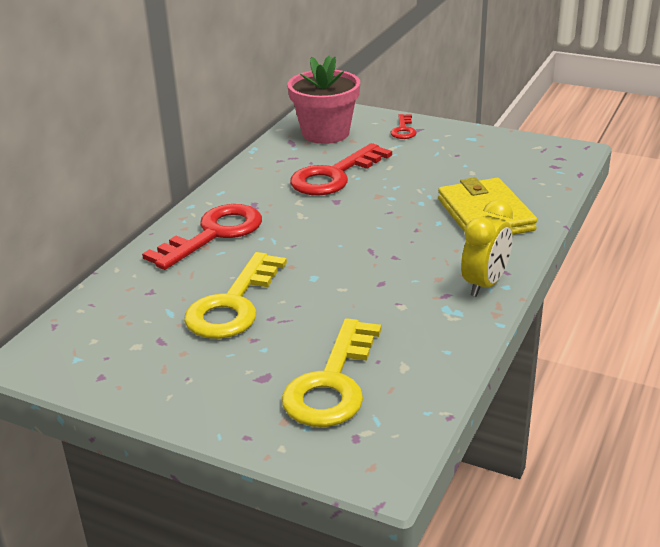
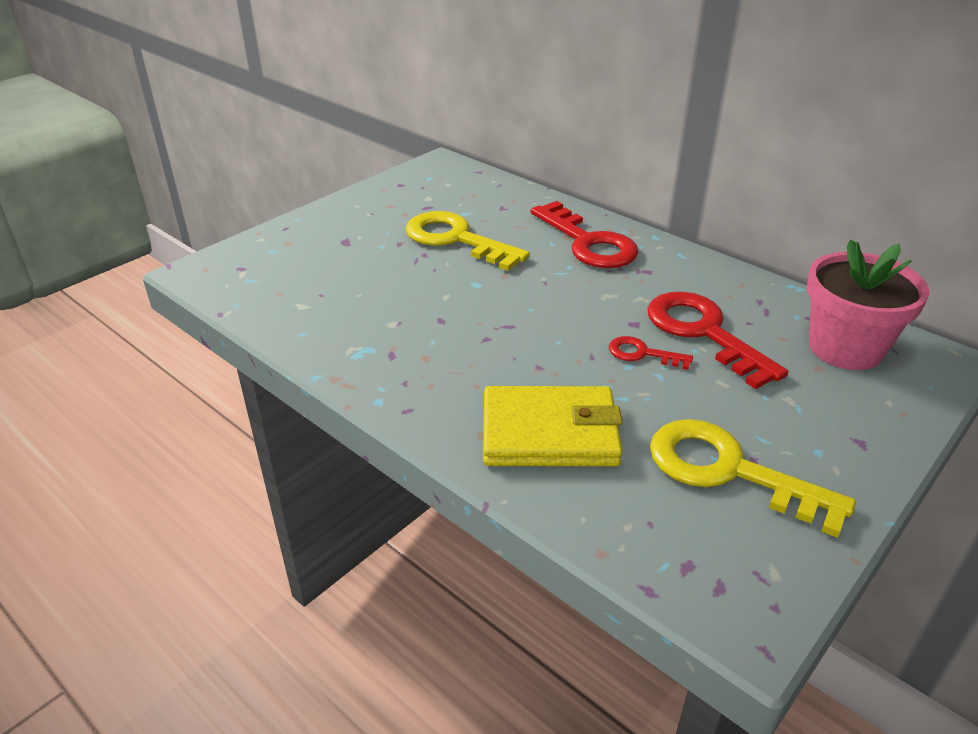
camera: 105 degrees right, 5 degrees up
yellow key [282,318,381,427] -> yellow key moved to [650,419,856,538]
red key [391,114,417,139] -> red key moved to [609,336,693,370]
yellow clock [461,200,513,297] -> none

